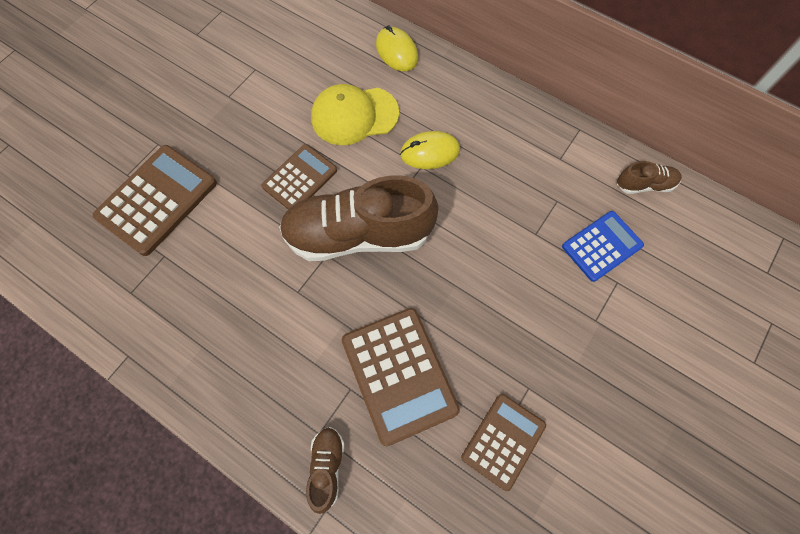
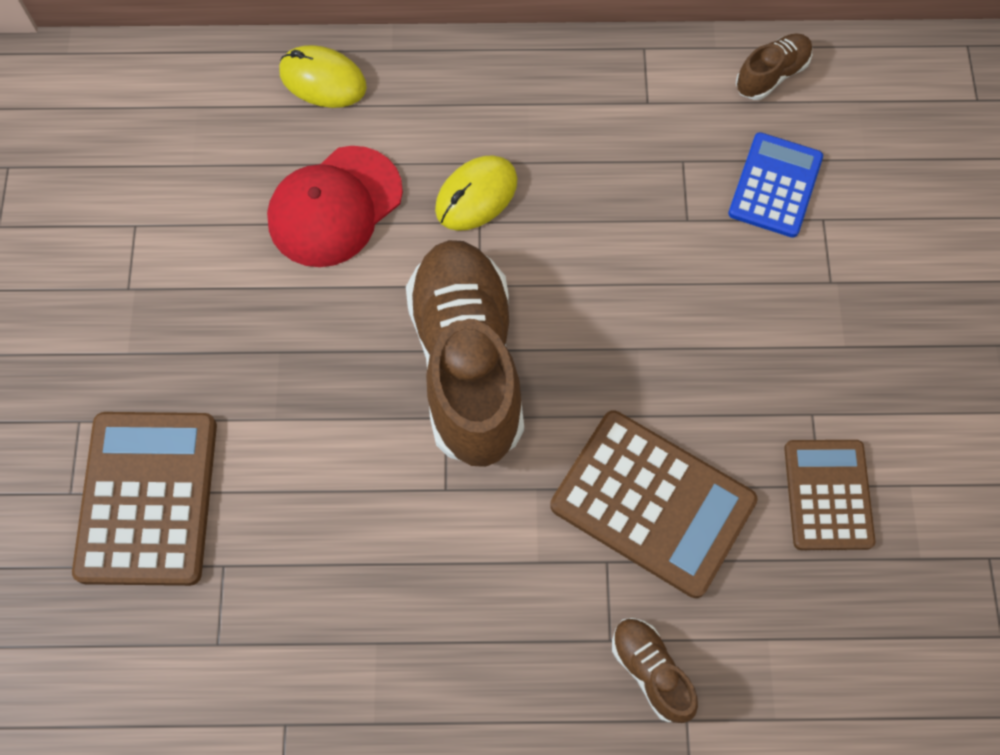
camera: 35 degrees left, 0 degrees up
brown calculator [262,144,337,209] -> none
brown shoe [279,175,439,261] -> brown shoe turned 120 degrees clockwise [406,240,524,467]
yellow cap [311,84,399,145] -> red cap [267,146,403,267]

